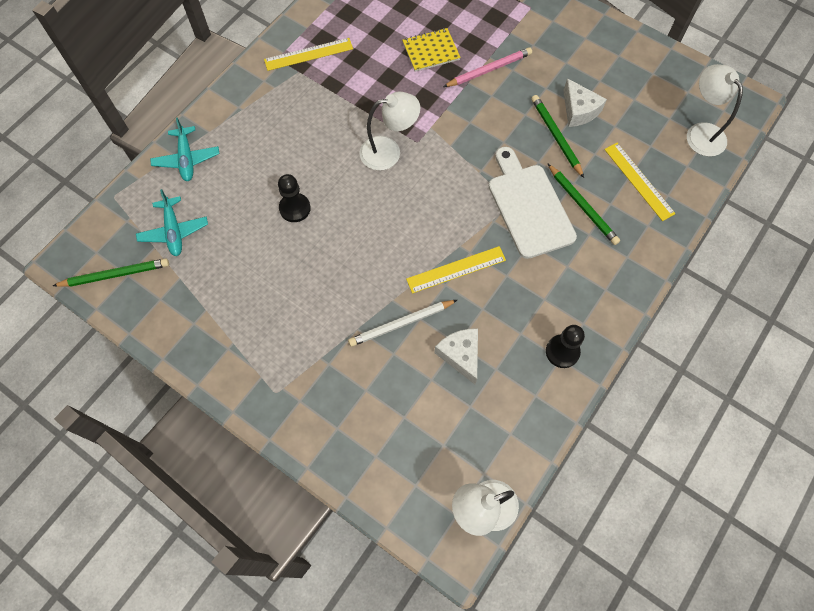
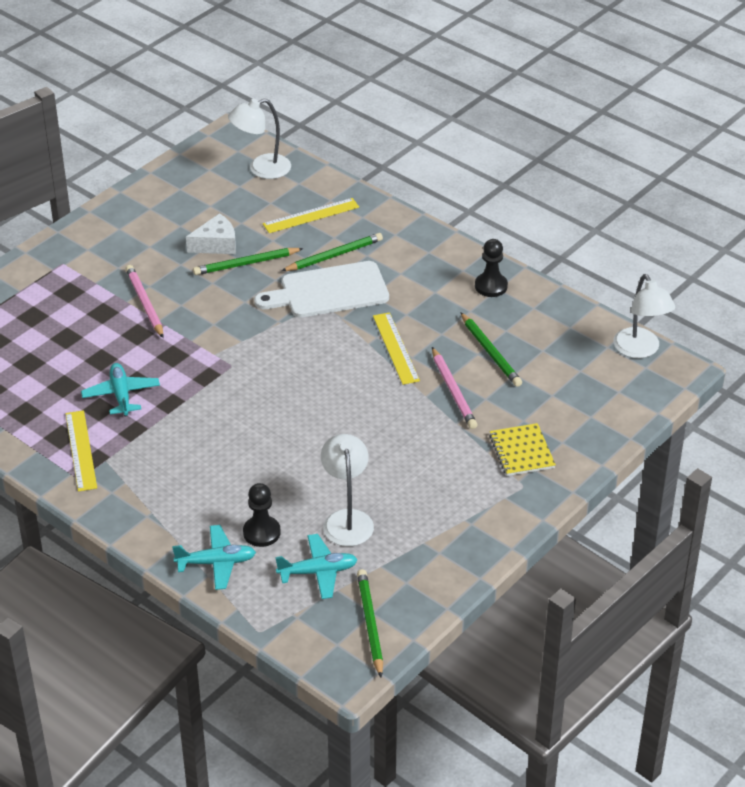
camera: 85 degrees left, 25 degrees down
black pawn [278,174,311,222] -> black pawn moved to [243,483,281,547]
white pencil [348,300,457,347] -> pink pencil [432,347,477,429]
white lamp [359,92,420,170] -> white lamp moved to [321,434,374,546]
yellow notebook [402,28,461,72] -> yellow notebook moved to [489,423,556,476]
white cheese [434,328,478,384] -> green pencil [460,312,522,387]
none -> turquoise plane [81,363,160,417]

